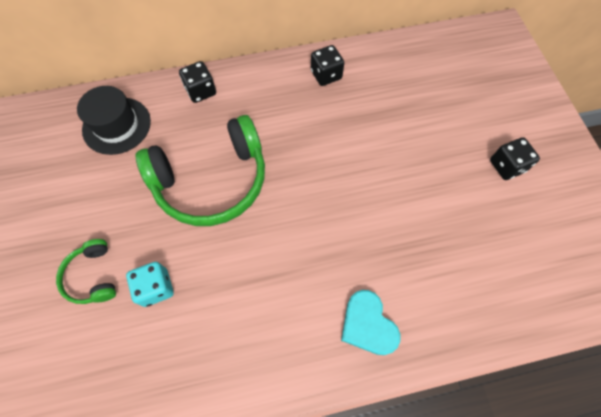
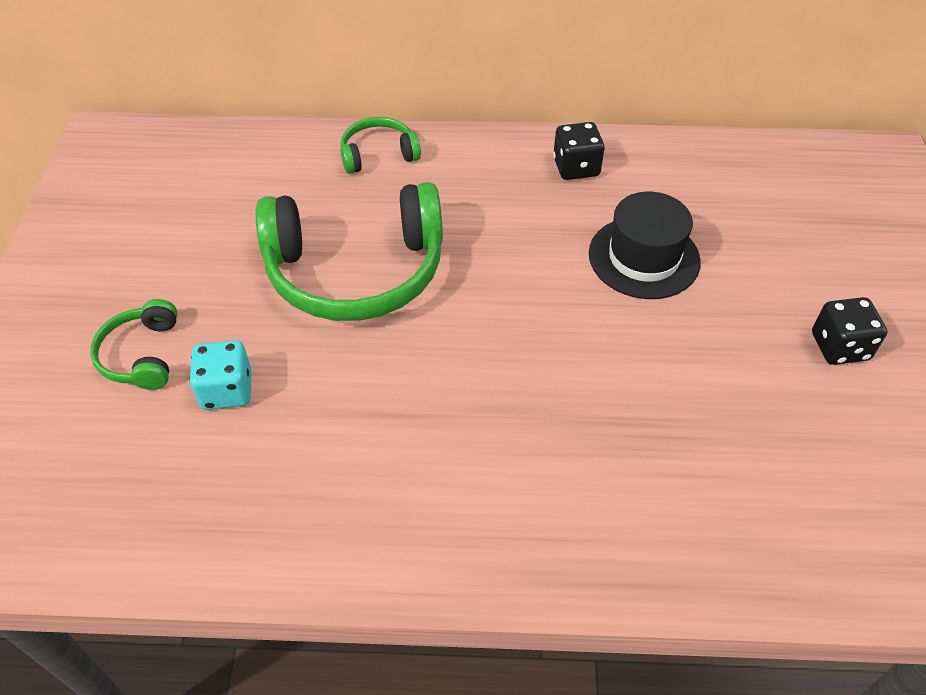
camera: 15 degrees right, 15 degrees down
black hat [77,86,151,155] -> black hat moved to [589,192,701,299]
black dice [179,61,216,103] -> green headphones [340,117,421,174]
turquoise heart [341,290,400,355] -> none

